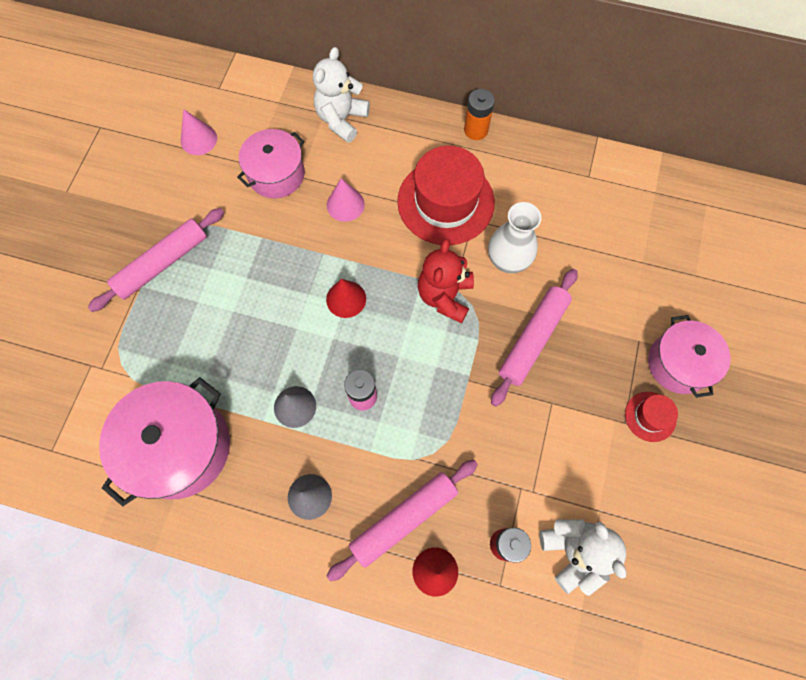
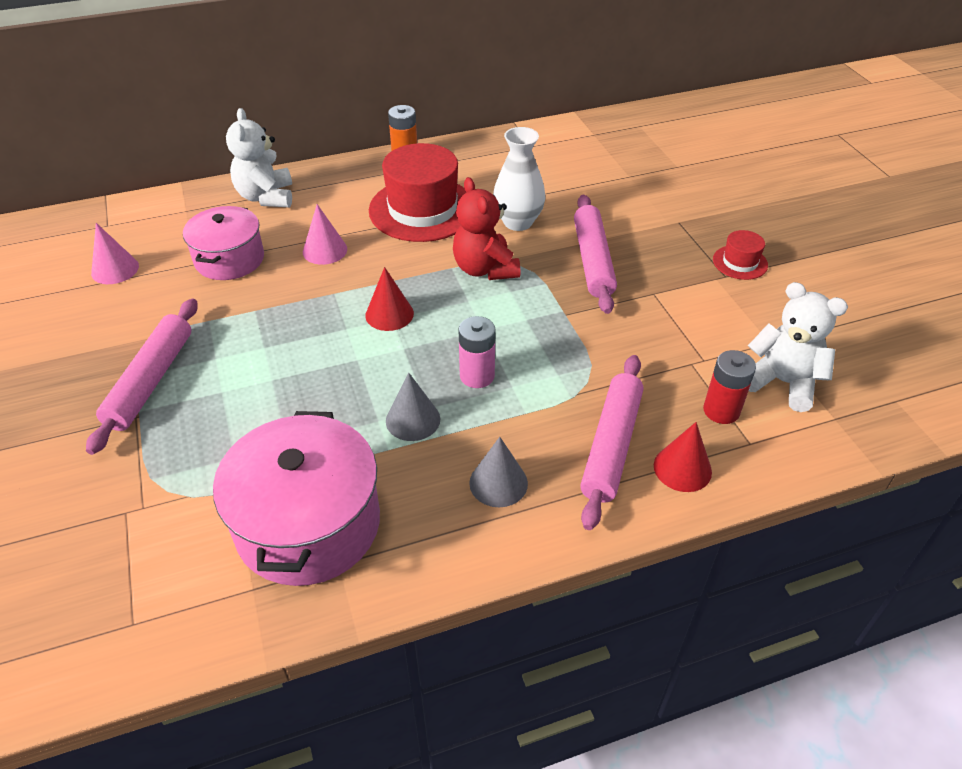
camera: 35 degrees left, 25 degrees down
pink pot [648,315,731,398] -> none

